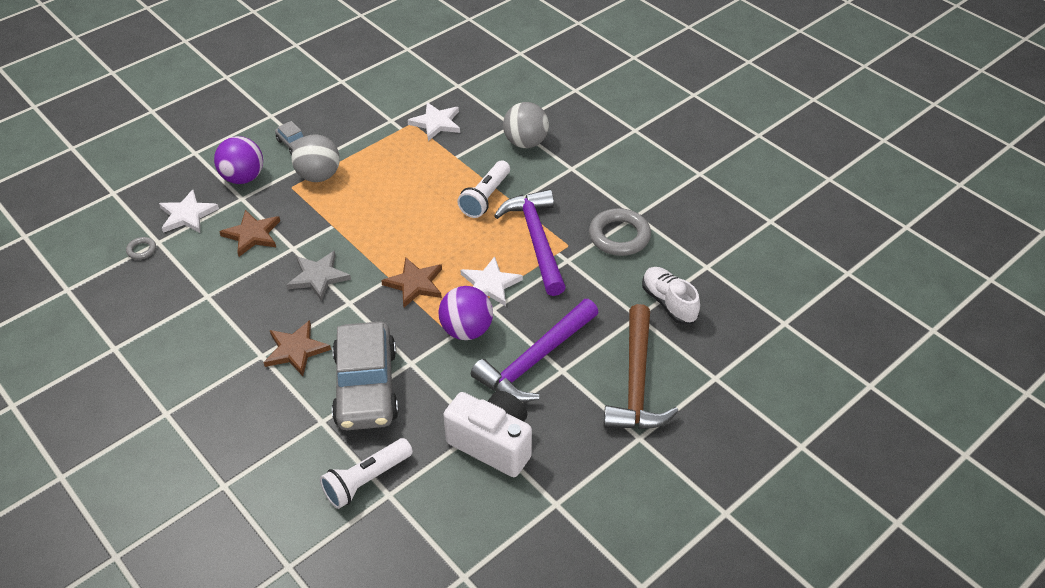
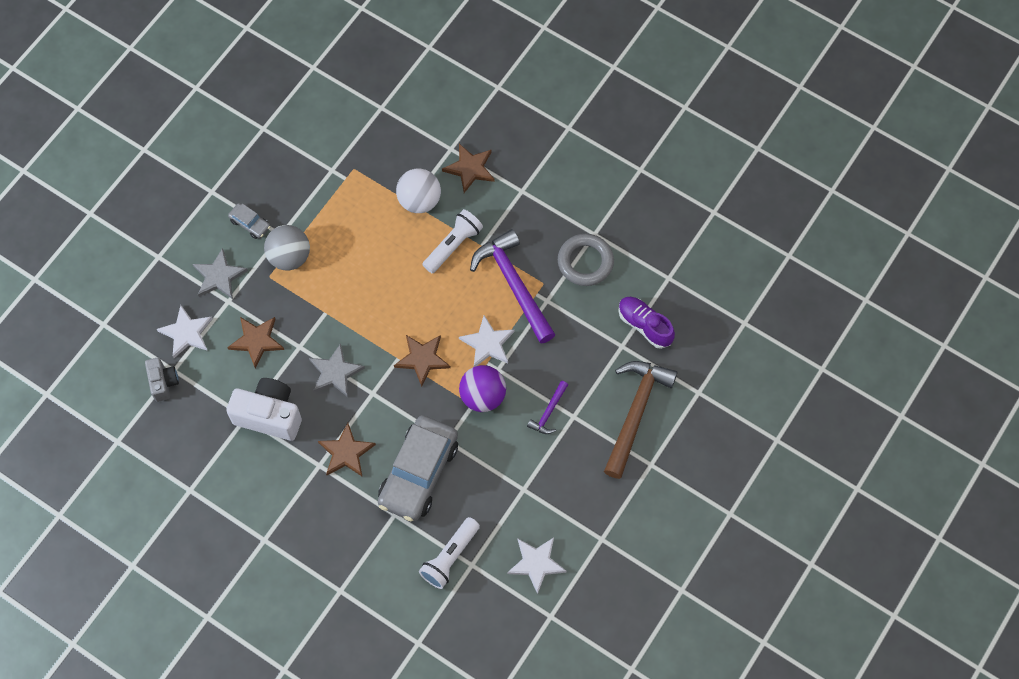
camera: 15 degrees left, 20 degrees up
grey ring [126,237,156,260] -> grey camera [145,357,179,402]
purple ball [214,136,263,184] -> grey star [193,248,248,299]
grey car [332,322,399,430] -> grey car turned 45 degrees clockwise [378,415,458,521]
white star [408,102,460,141] -> white star moved to [507,538,567,594]
white camera [443,391,532,477] -> white camera moved to [226,378,302,441]
white flashlight [457,160,510,218] -> white flashlight turned 150 degrees counterclockwise [422,209,483,273]
purple hammer [471,299,599,402] -> purple hammer [527,381,568,434], size x0.47
grey ball [503,102,549,148] -> brown star [442,144,495,193]
brown hammer [603,304,679,429] -> brown hammer turned 150 degrees counterclockwise [604,361,678,479]
white shoe [642,267,700,325] -> purple shoe [618,297,675,349]
none -> white ball [396,169,441,213]

